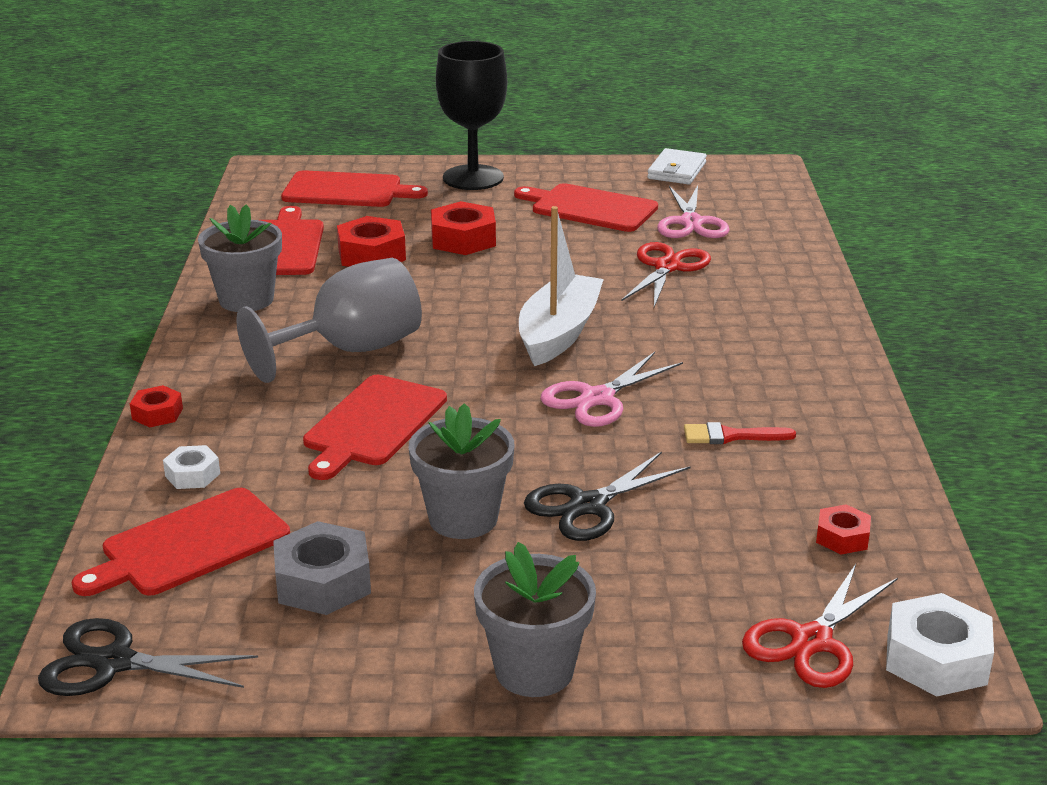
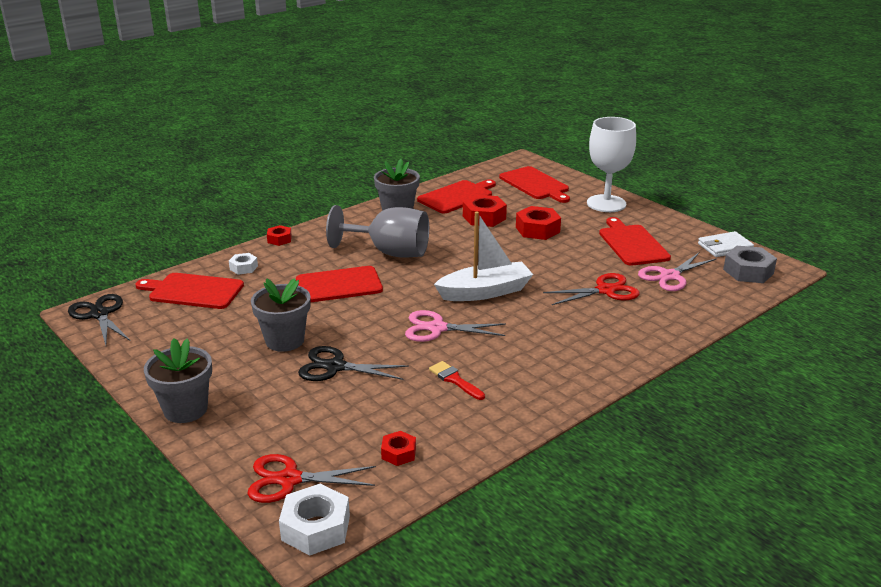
camera: 50 degrees right, 0 degrees up
grey nut [273,521,371,615] -> grey nut moved to [723,246,777,283]
black goblet [436,41,507,190] -> white goblet [587,117,636,212]

